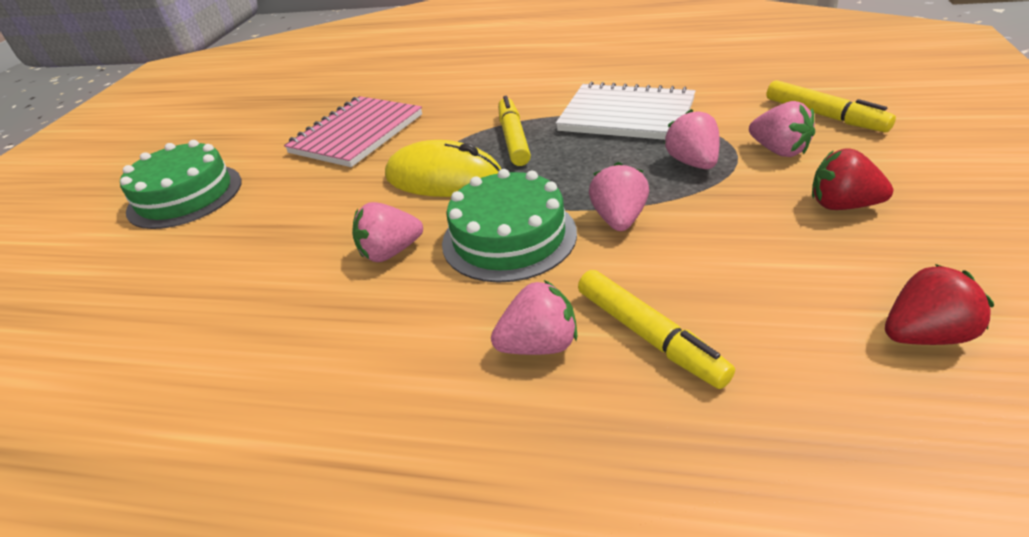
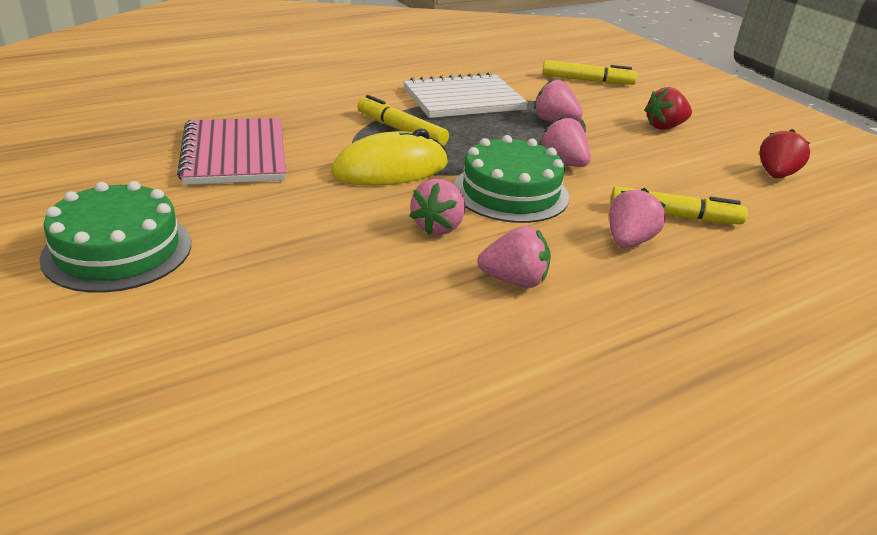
camera: 50 degrees left, 5 degrees down
pink strawberry [749,101,815,157] -> pink strawberry moved to [477,226,551,288]

